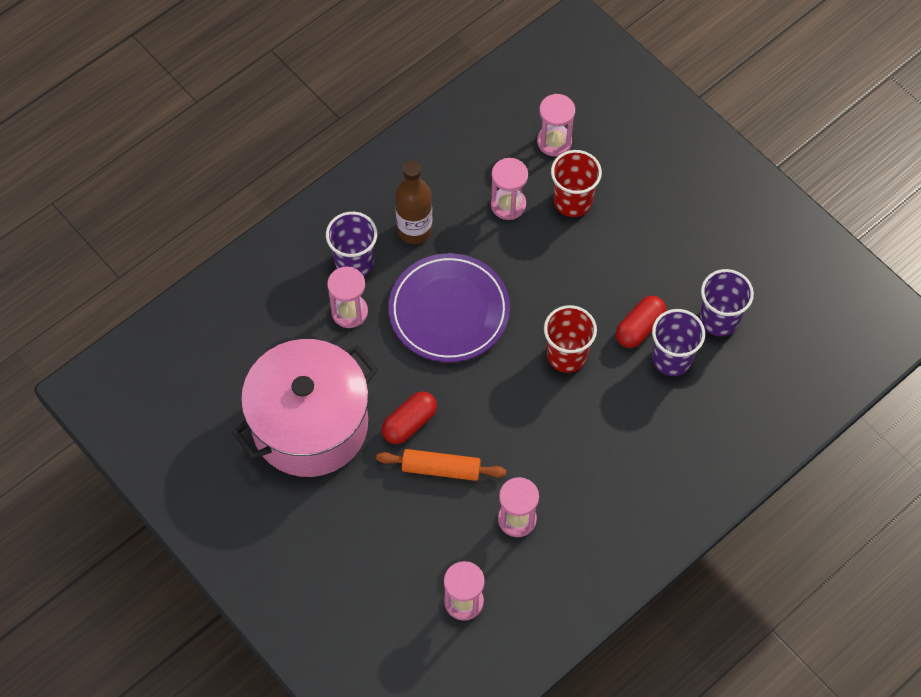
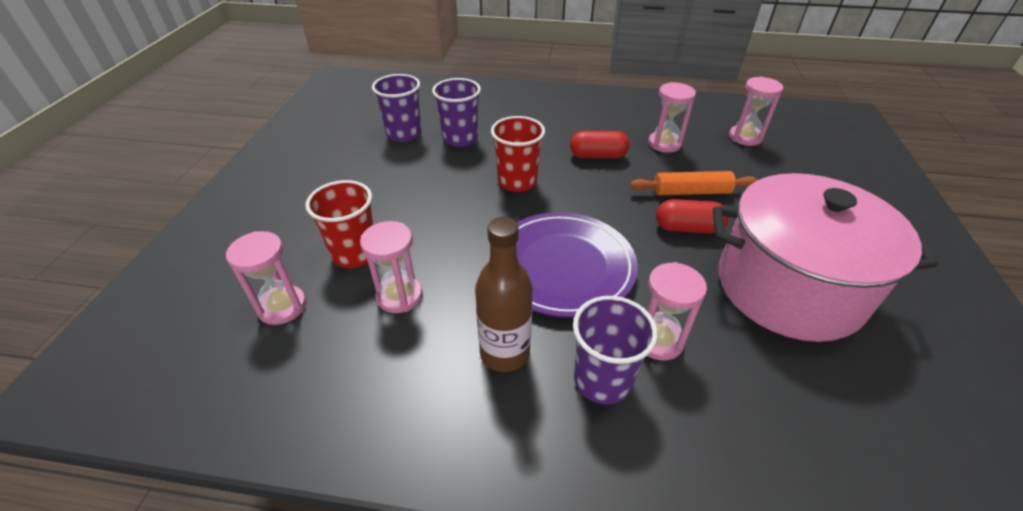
camera: 130 degrees left, 20 degrees down
orange rolling pin [376,449,506,481] -> orange rolling pin turned 60 degrees counterclockwise [630,171,758,195]
red capsule [616,296,666,348] -> red capsule moved to [570,131,630,159]

